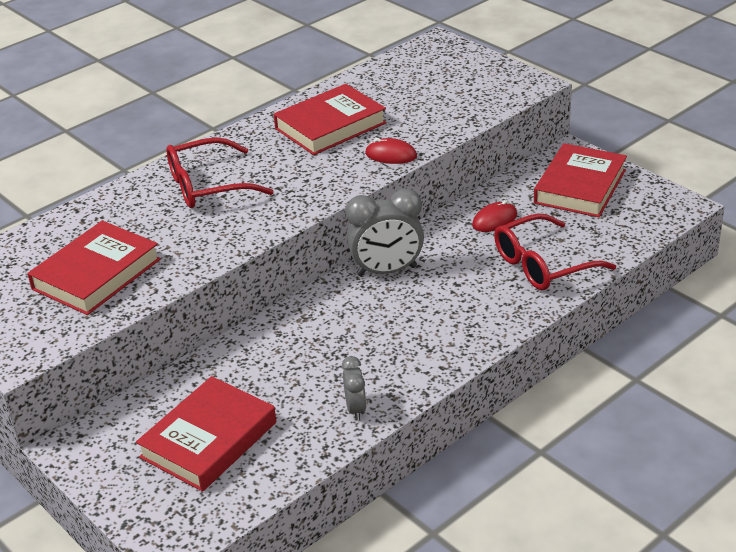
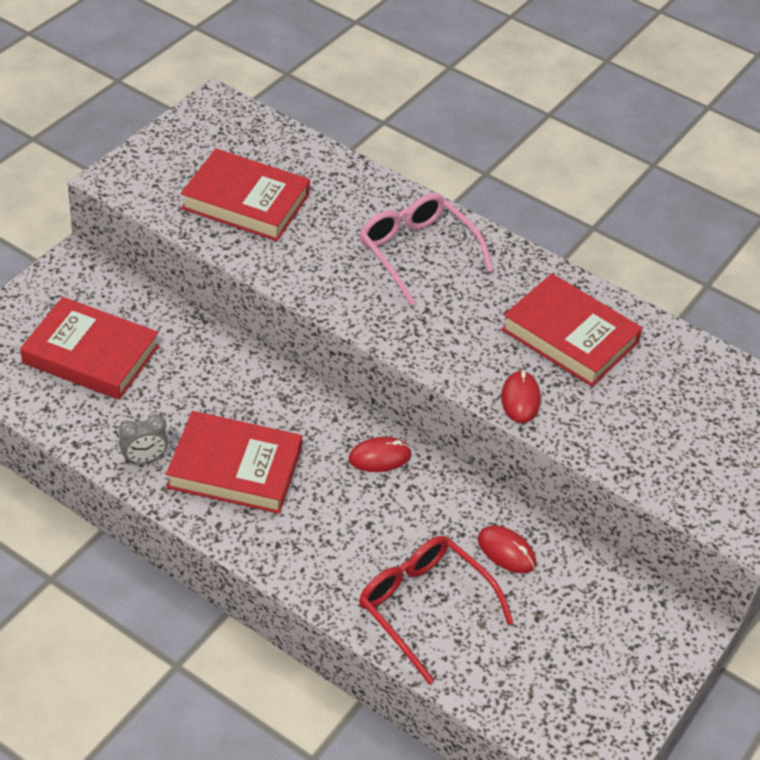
camera: 70 degrees right, 10 degrees up
red glasses [167,137,273,208] -> pink glasses [359,193,493,306]
grey clock [346,189,424,276] -> red mouse [349,437,412,472]
red book [534,143,627,217] -> red book moved to [166,411,302,514]

